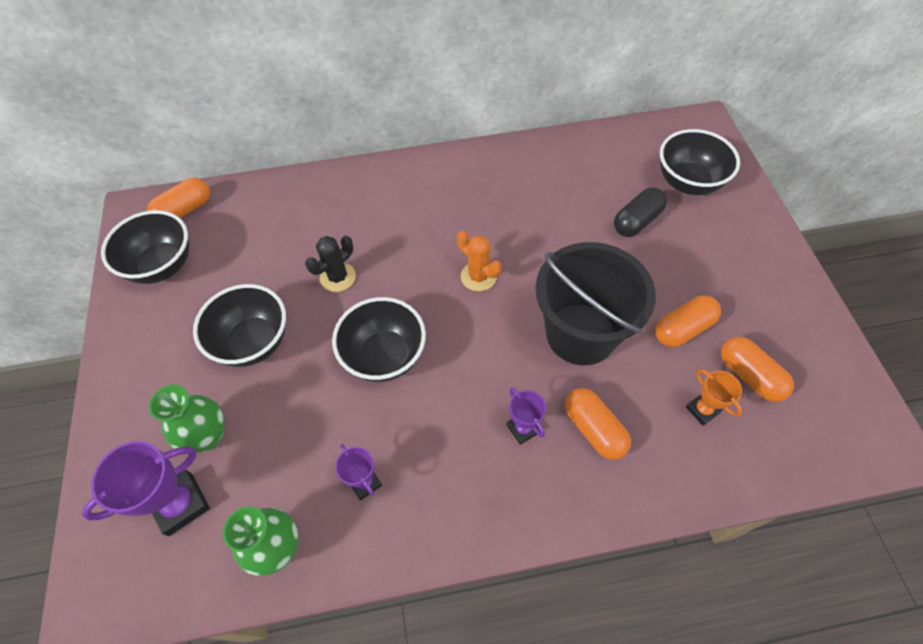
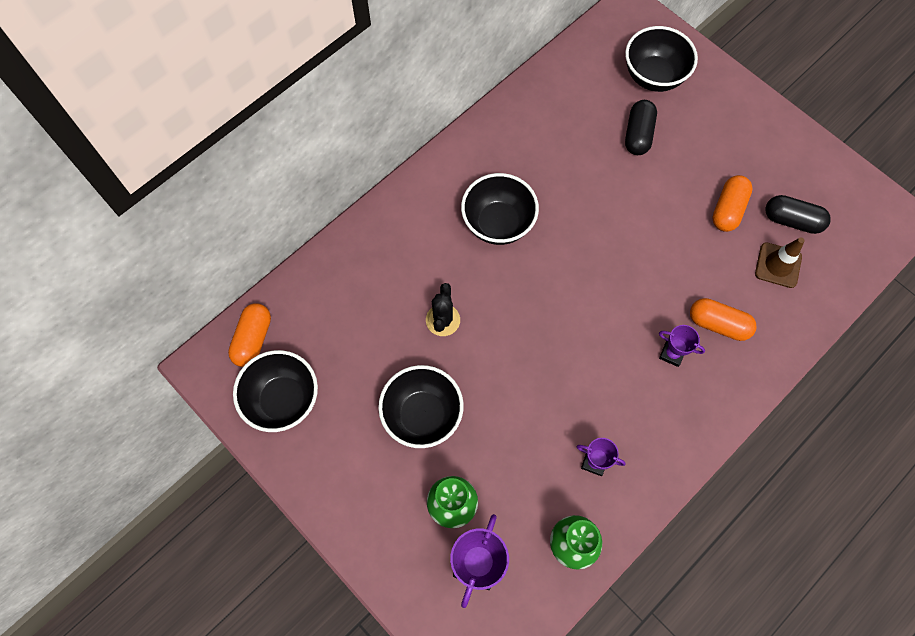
camera: 35 degrees left, 10 degrees up
black bowl [332,297,426,382] -> black bowl moved to [461,173,539,245]
orange cactus [457,231,501,291] -> none
black bucket [536,242,656,365] -> none
orange trophy [686,369,742,425] -> brown traffic cone [755,238,805,288]
orange capsule [721,337,794,402] -> black capsule [765,195,831,234]

